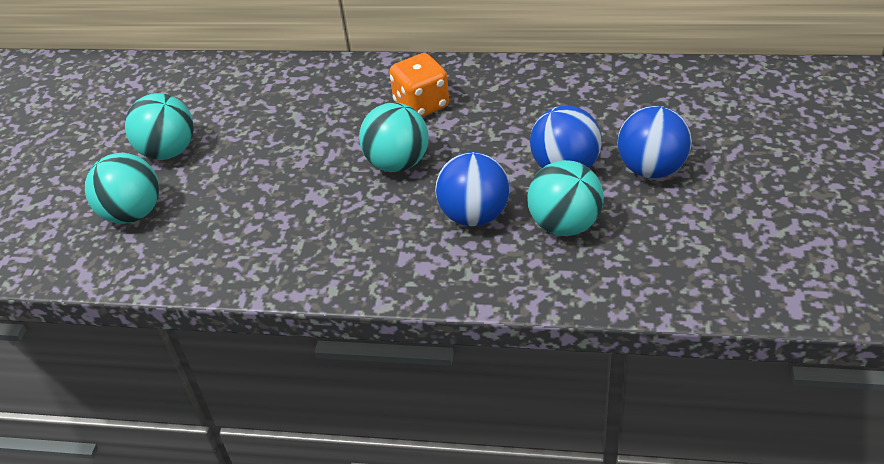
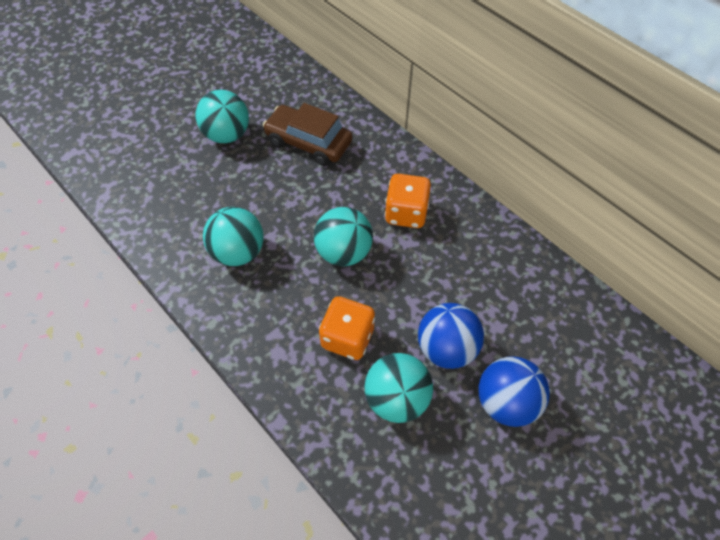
camera: 35 degrees right, 15 degrees up
turquoise ball [85,153,159,224] -> turquoise ball moved to [203,207,264,266]
blue ball [435,152,510,226] -> orange dice [319,296,375,360]
none -> brown car [263,103,353,166]

